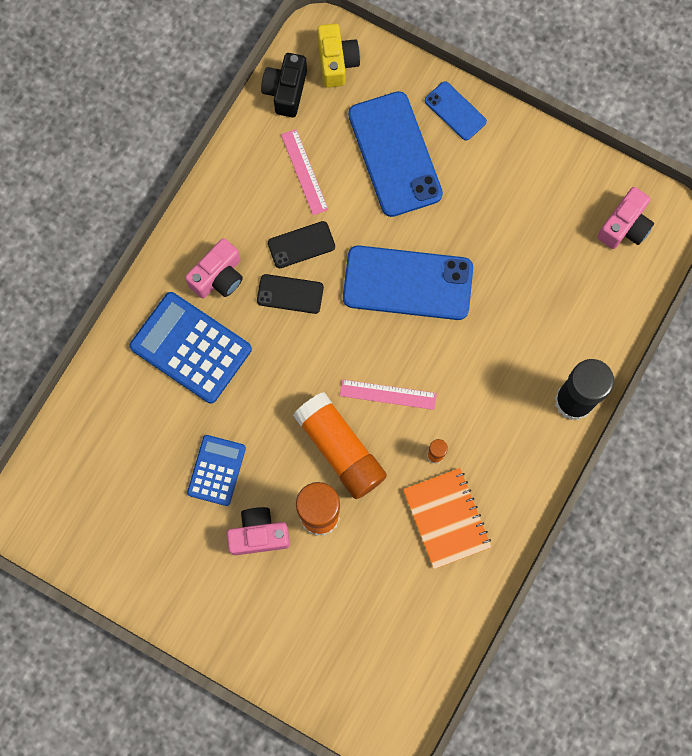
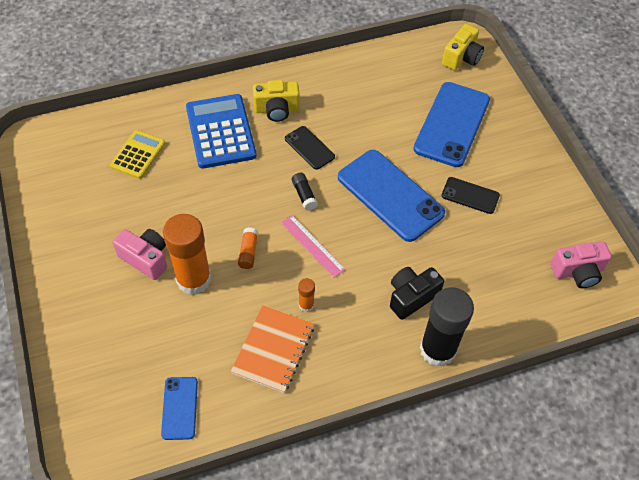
camera: 40 degrees right, 20 degrees down
pink camera [185,238,243,298] -> yellow camera [253,80,300,122]
blue calculator [187,435,246,506] -> none
black camera [261,53,307,117] -> black camera moved to [390,267,444,320]
black phone [268,221,335,268] -> black phone moved to [442,177,500,214]
pink ruler [281,129,328,215] -> none
orange glue stick [293,392,387,499] -> orange glue stick [238,227,258,269], size x0.44
blue phone [425,81,487,141] -> blue phone moved to [161,377,198,440]
none -> yellow calculator [110,130,165,179]
none -> black glue stick [292,173,318,211]

